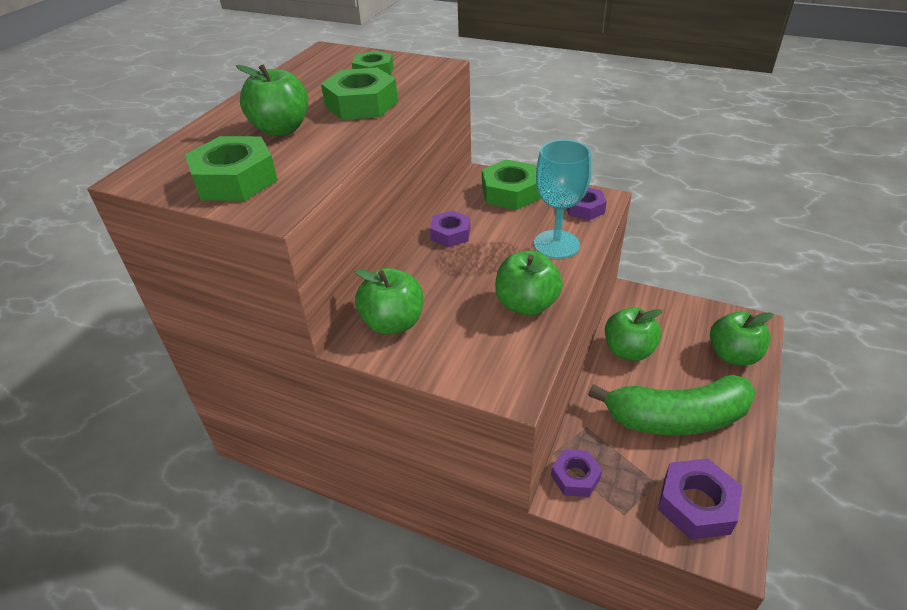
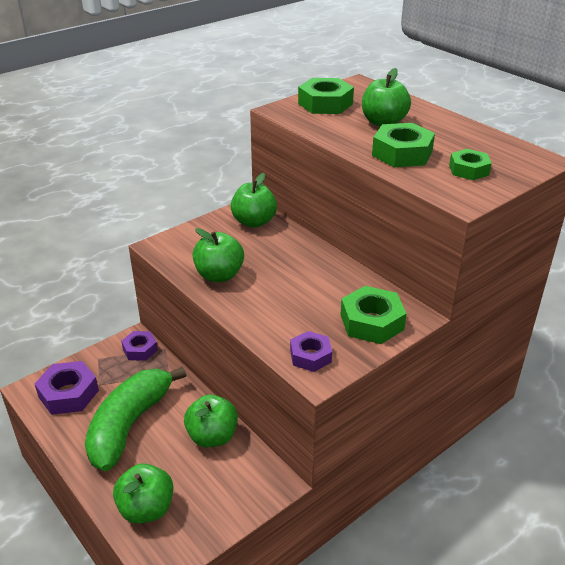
camera: 115 degrees right, 5 degrees down
purple nut [430,210,470,247] -> none
turquoise goblet [534,140,591,259] -> none

